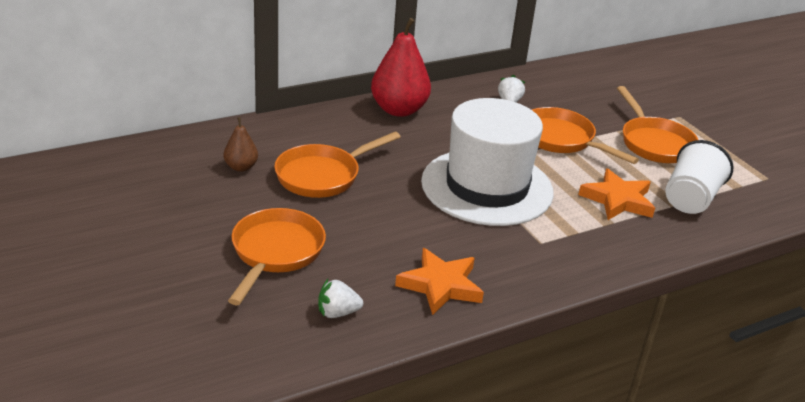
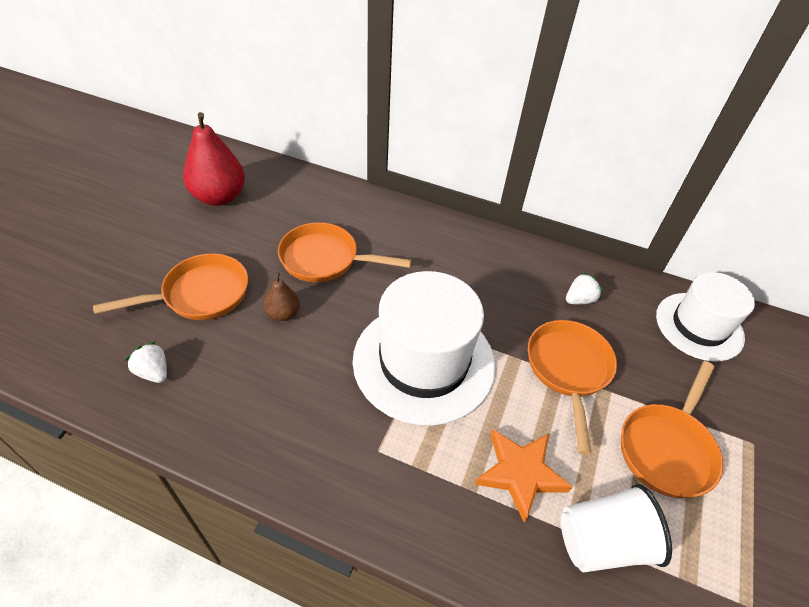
camera: 50 degrees right, 15 degrees up
brown pear [224,117,258,172] -> brown pear moved to [264,272,300,321]
red pear [371,18,431,117] -> red pear moved to [183,112,245,206]
orange star [395,248,484,315] -> none
none -> white hat [656,272,755,362]

